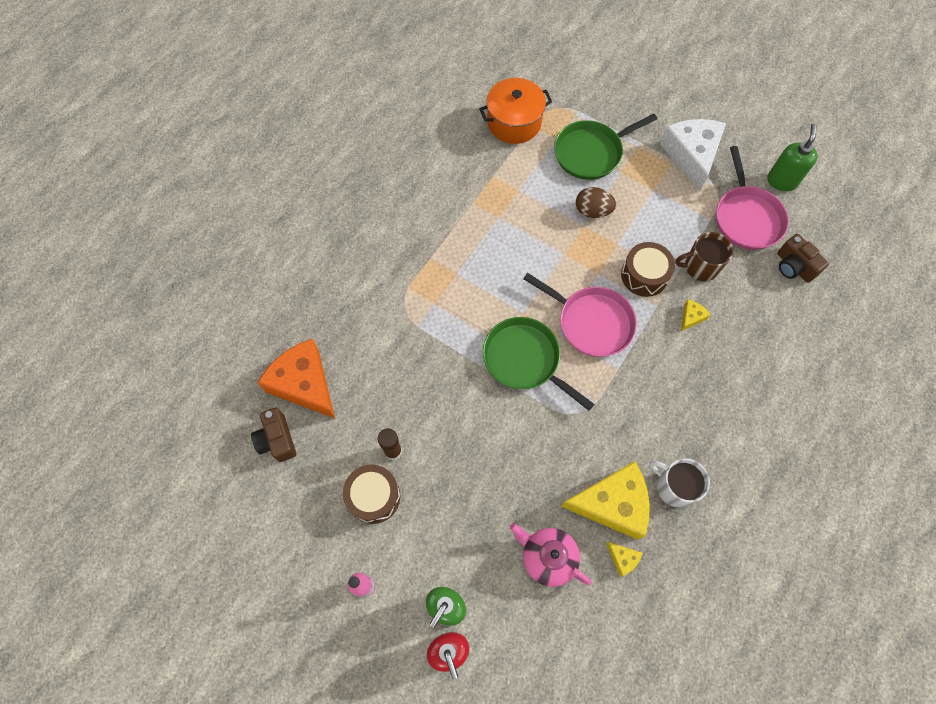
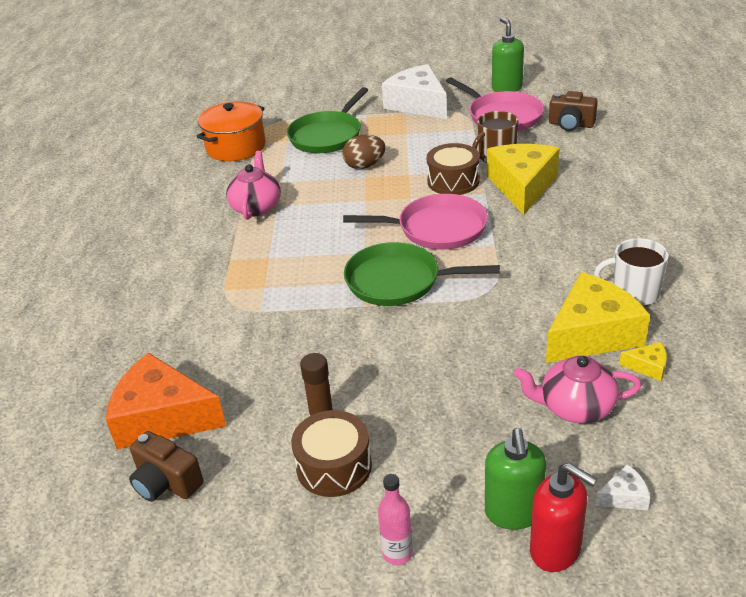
camera: 30 degrees left, 30 degrees down
yellow cheese [681,300,711,331] -> yellow cheese [487,144,560,215], size x2.42
none -> pink teapot [226,151,281,220]
none -> white cheese [595,464,650,510]

